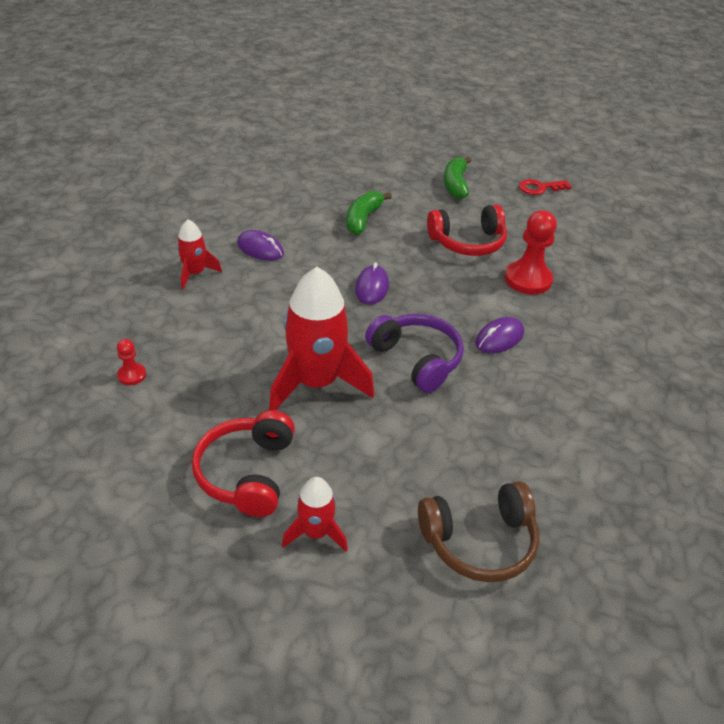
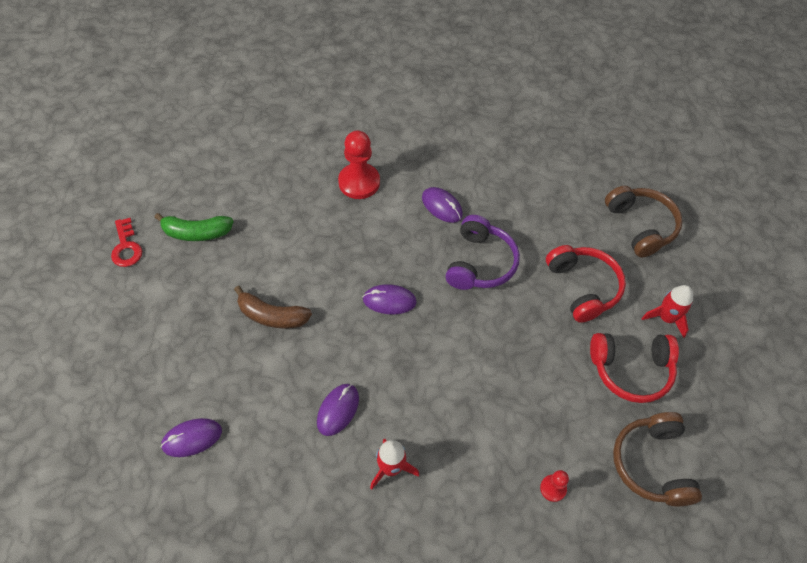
camera: 95 degrees left, 15 degrees up
red rocket [269,267,374,411] -> none
green banana [346,191,392,235] -> brown banana [234,286,312,329]
purple headphones [365,314,464,393] -> purple headphones turned 150 degrees clockwise [445,215,520,290]
red headphones [427,205,507,256] -> red headphones moved to [546,245,626,323]
red key [519,179,572,195] -> red key moved to [111,218,142,267]
none -> purple mouse [161,418,222,457]
none -> brown headphones [613,412,702,506]

